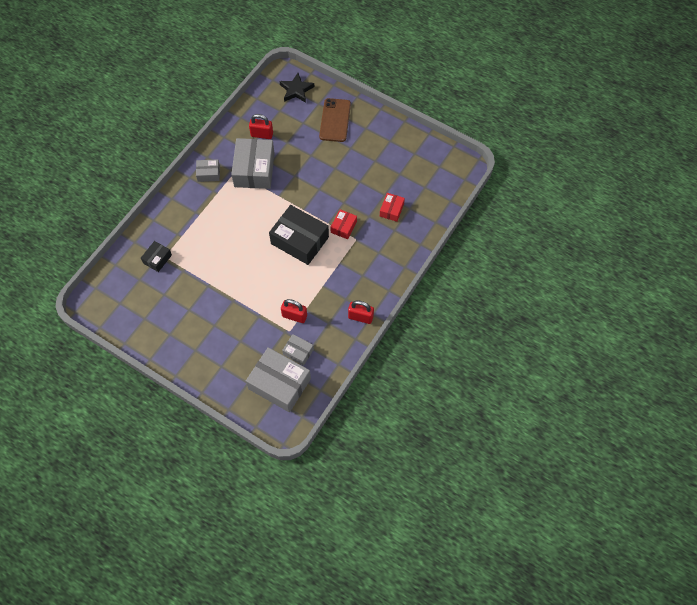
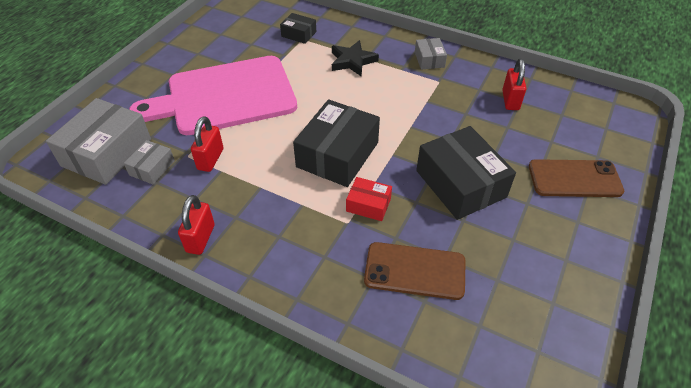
camera: 85 degrees right, 15 degrees down
grey box [231,138,275,189] -> none
black star [279,73,315,103] -> black star moved to [332,40,379,77]
red box [380,193,405,222] -> brown phone [364,242,466,300]
none -> pink cutting board [129,56,297,135]
none -> black box [416,126,516,220]

